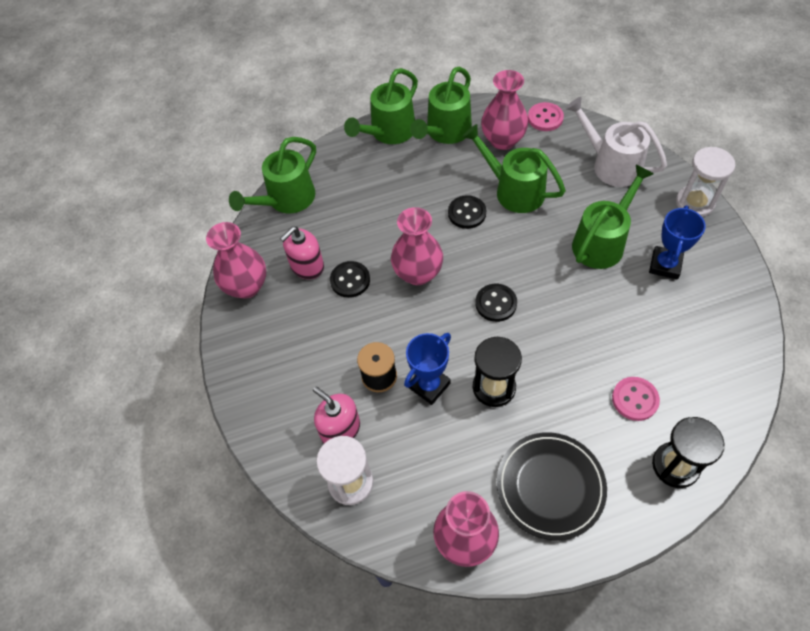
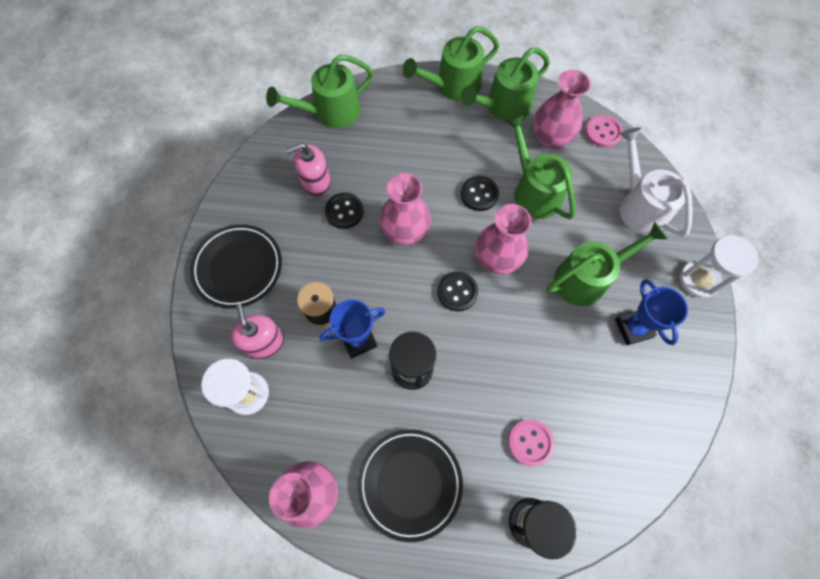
camera: 20 degrees right, 10 degrees up
pink vase [206,222,266,299] -> pink vase moved to [475,204,532,275]
blue trophy [649,206,706,280] -> blue trophy turned 60 degrees counterclockwise [615,279,688,345]
none -> black plate [190,224,282,308]

